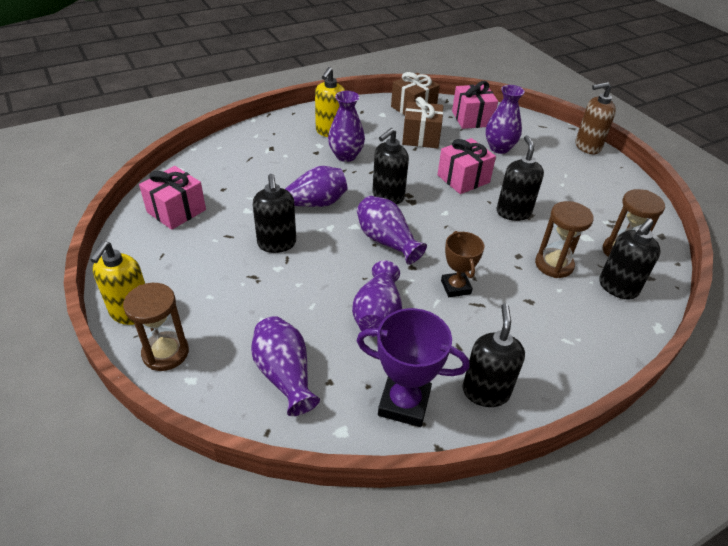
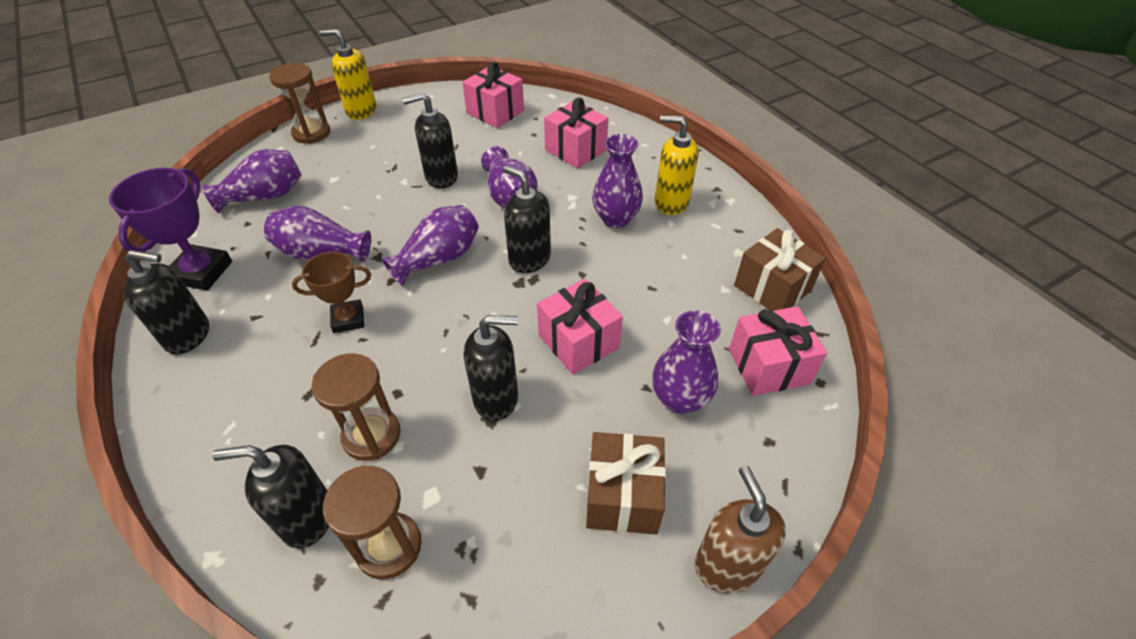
camera: 90 degrees right, 5 degrees up
brown gift [402,97,443,148] -> brown gift moved to [586,432,666,535]
black soap dispenser [599,218,661,300] -> black soap dispenser turned 45 degrees counterclockwise [212,445,329,549]
none -> pink gift [544,97,608,168]

